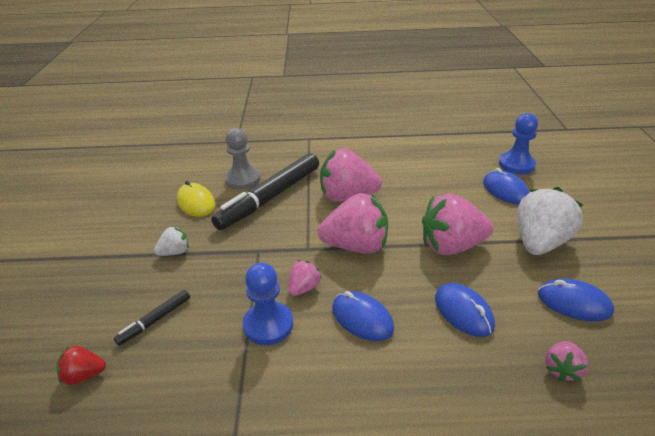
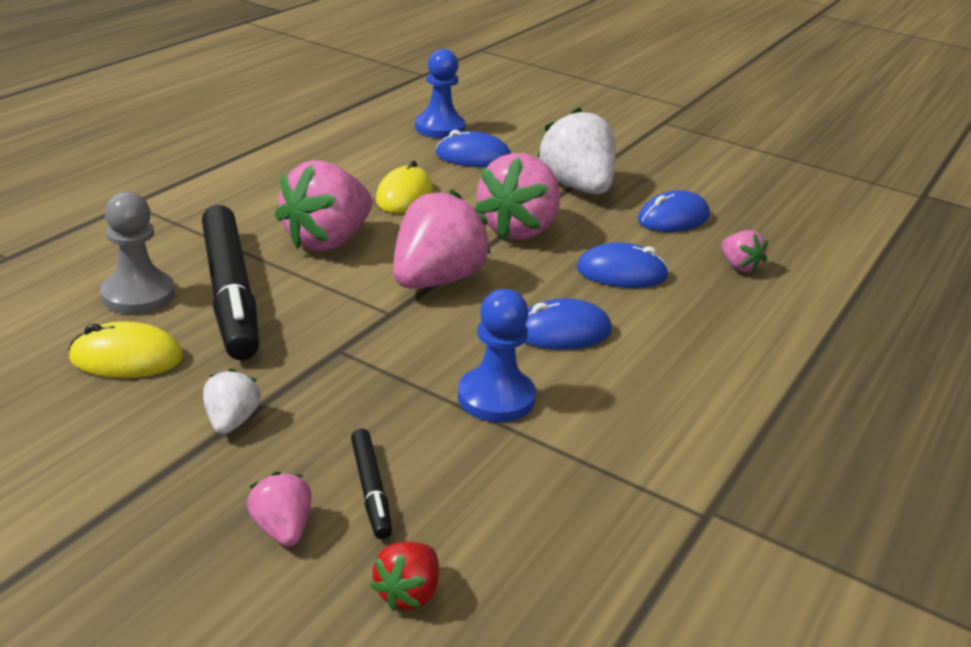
camera: 60 degrees left, 5 degrees down
pink strawberry [289,260,321,296] -> pink strawberry moved to [247,472,311,546]
none -> yellow mouse [376,161,433,213]

